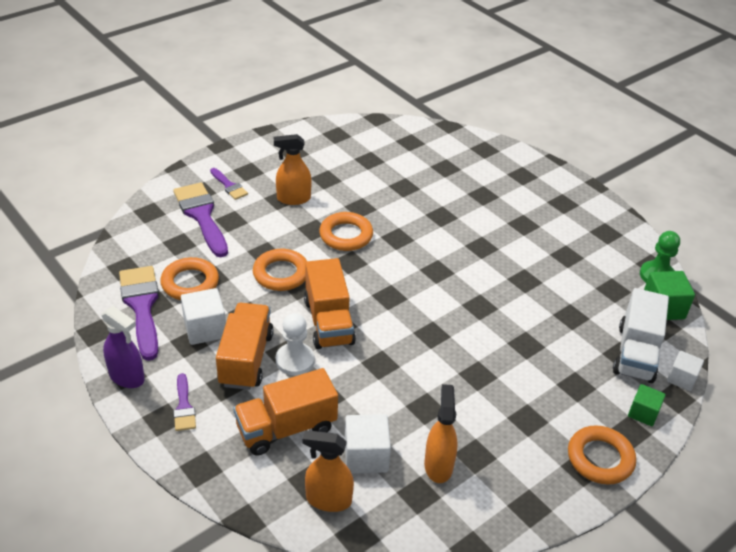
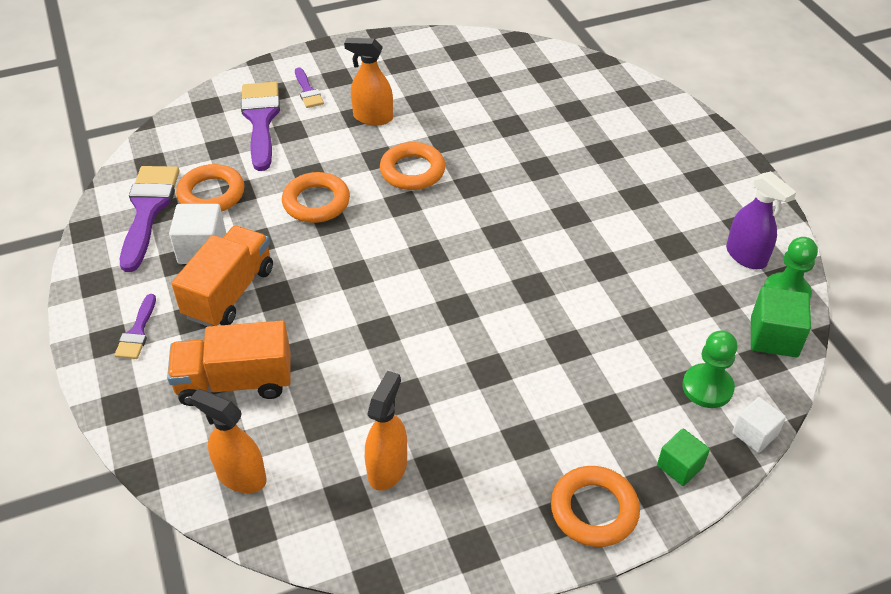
camera: 20 degrees right, 5 degrees up
purple spray bottle [101,306,145,388] -> purple spray bottle moved to [726,171,796,269]
white pawn [276,313,315,376] -> none
orange truck [304,258,356,349] -> none
white cube [345,414,391,473] -> none
white truck [613,288,669,383] -> green pawn [682,330,738,408]

